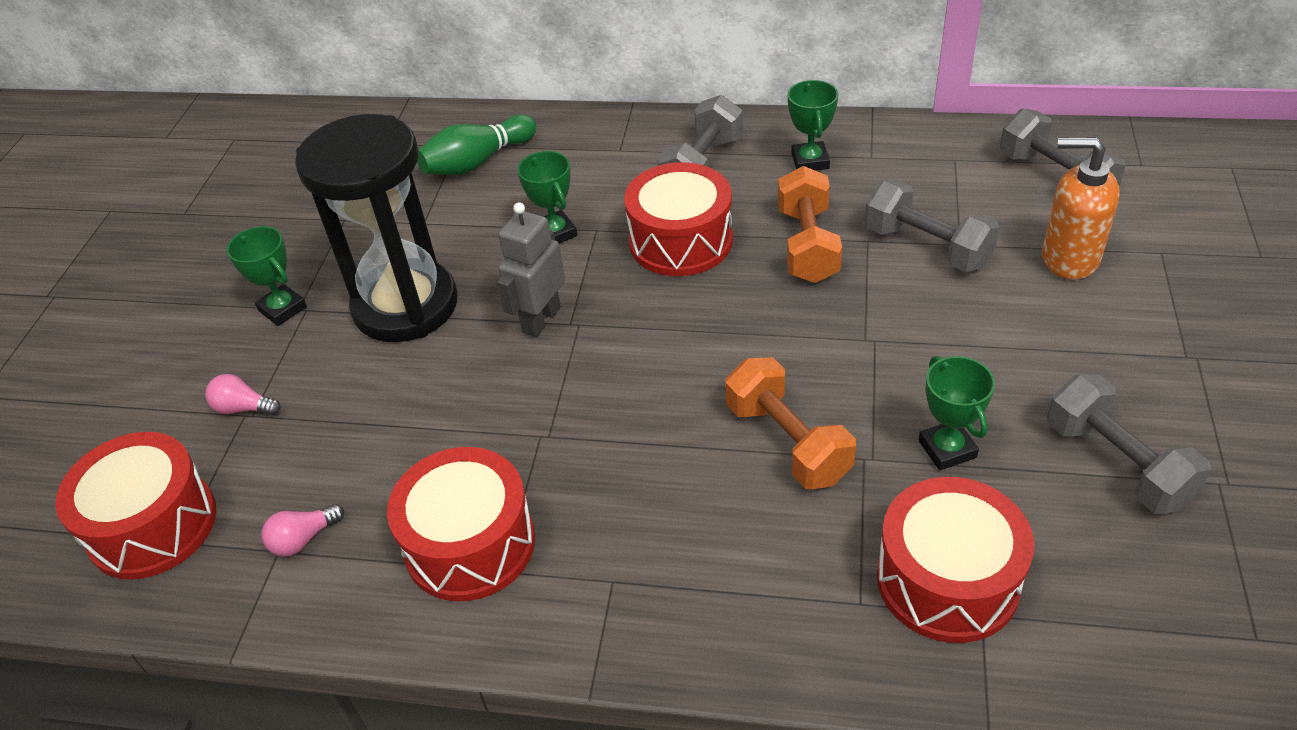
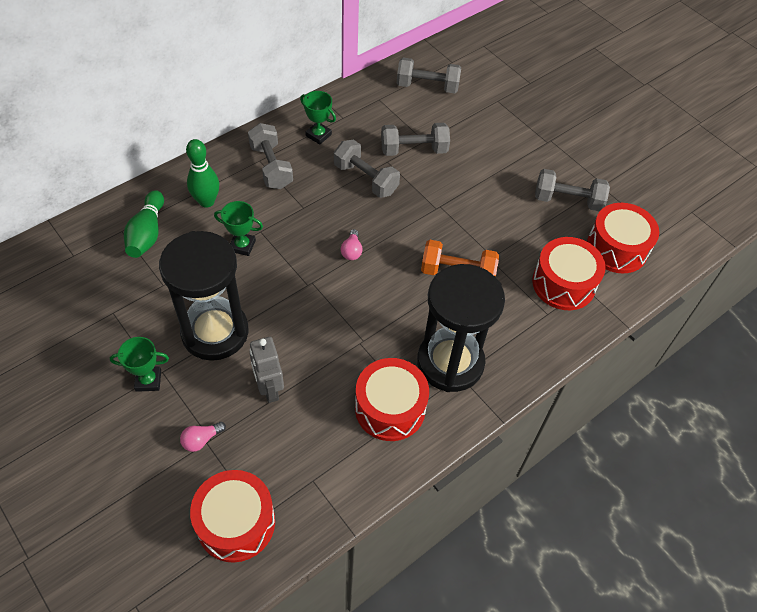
camera: 55 degrees left, 10 degrees up
pink light bulb [262,504,344,557] -> pink light bulb moved to [341,229,363,260]
grey robot [497,202,565,337] -> grey robot moved to [249,337,284,403]
red drum [624,162,733,276] -> red drum moved to [587,203,659,273]
orange dumbbell [778,166,842,283] -> grey dumbbell [334,140,400,198]
green trophy [919,356,995,470] -> none
orange soap dispenser [1042,137,1120,280] -> none
none -> green bowling pin [186,139,219,208]
none -> black hourglass [417,264,505,392]

